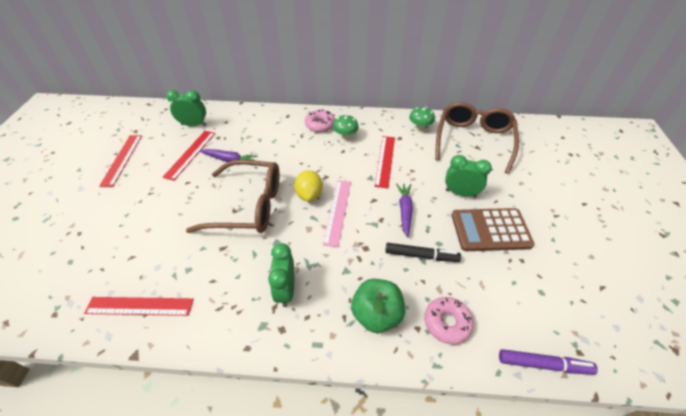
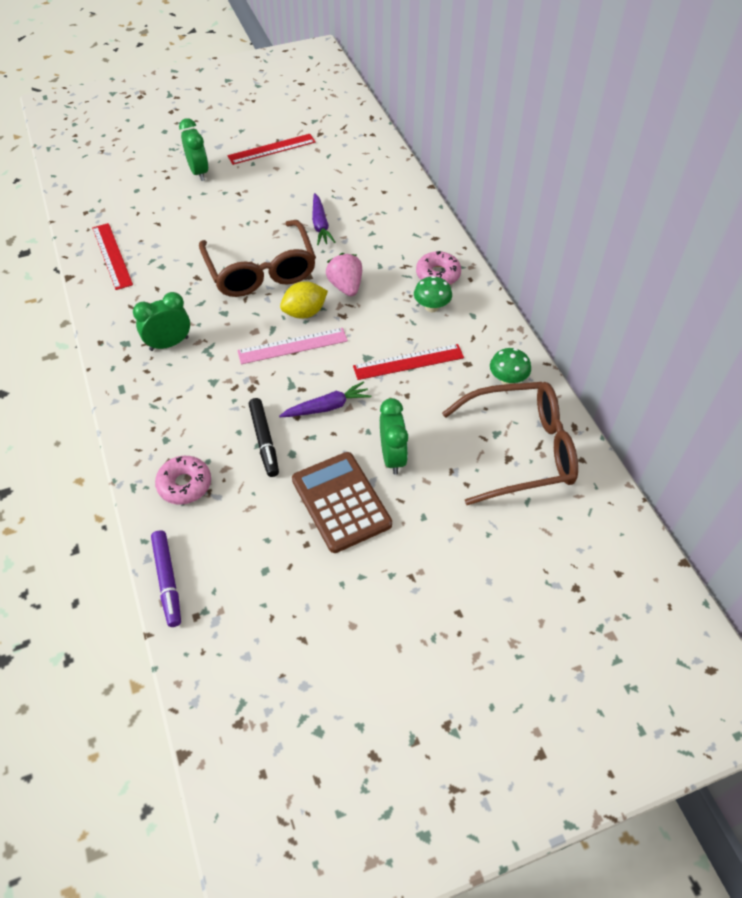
camera: 65 degrees right, 5 degrees up
red ruler [162,131,215,181] -> none
green clock [166,90,206,126] -> green clock moved to [179,118,209,181]
green apple [351,279,406,333] -> none
none -> pink strawberry [326,253,362,296]

